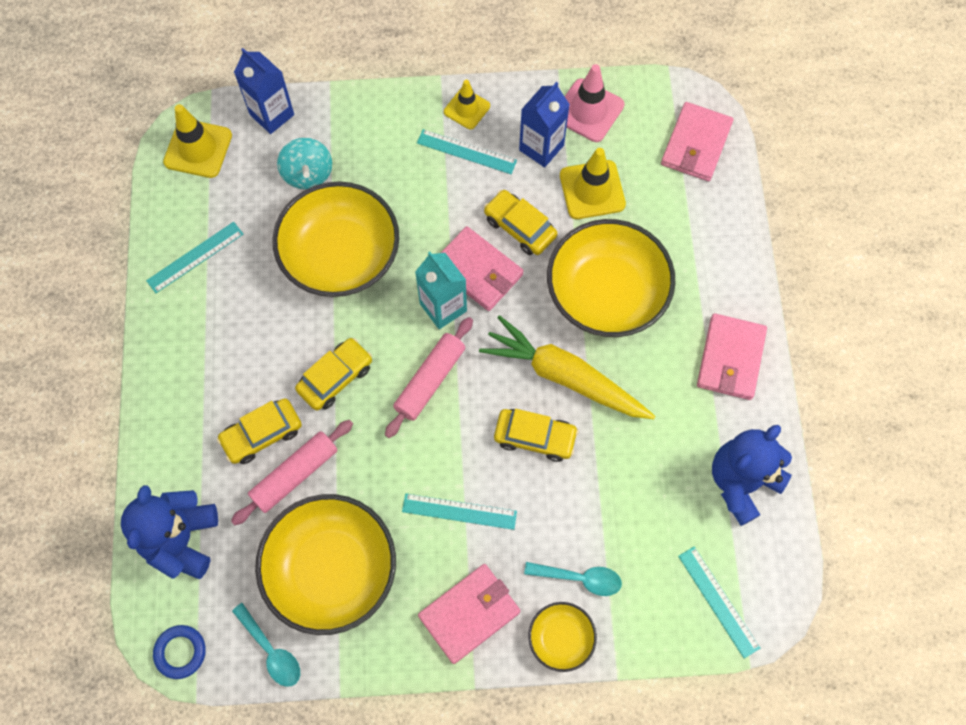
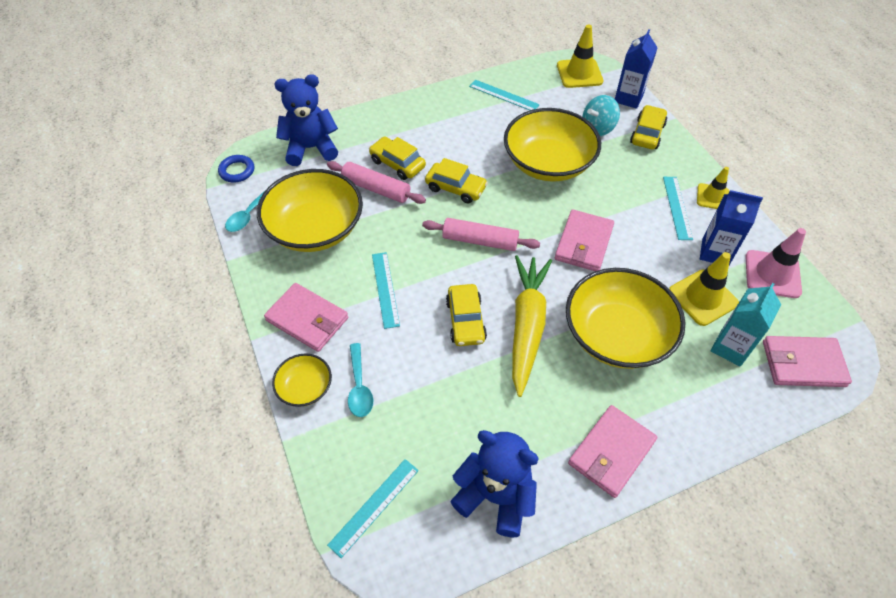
camera: 70 degrees right, 15 degrees down
turquoise carton [415,252,467,329] -> turquoise carton moved to [710,283,781,367]
yellow car [484,190,557,255] -> yellow car moved to [630,105,667,149]
pink wallet [697,313,767,400] -> pink wallet turned 45 degrees counterclockwise [568,405,658,498]

